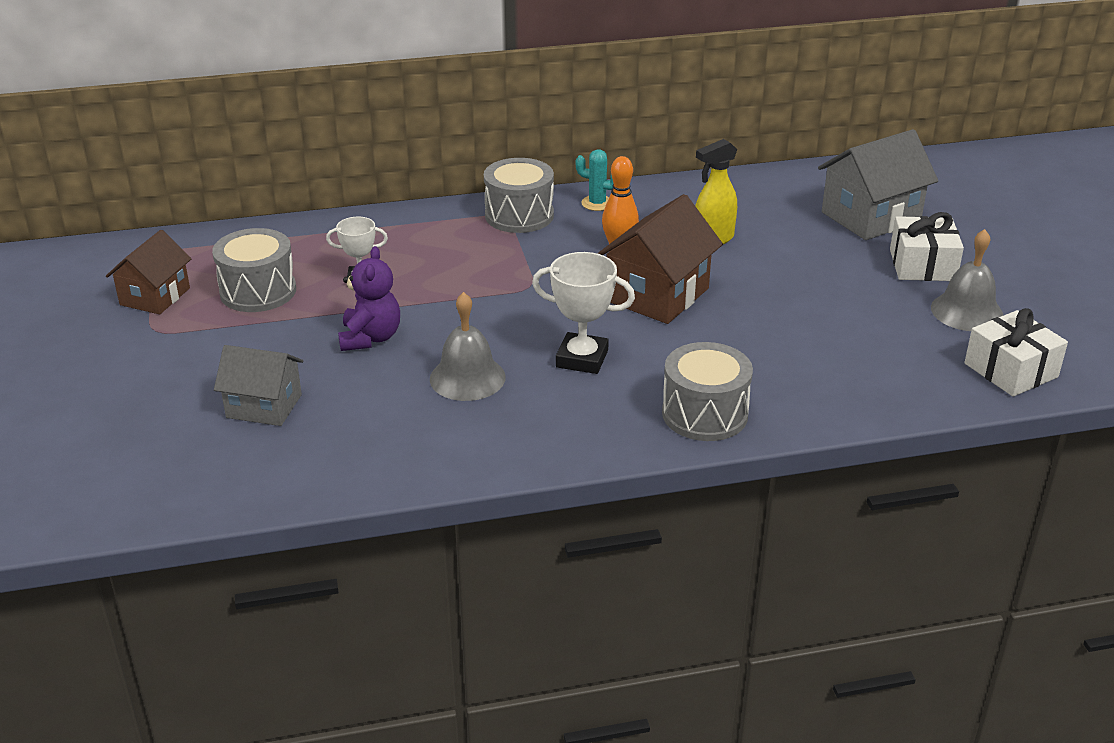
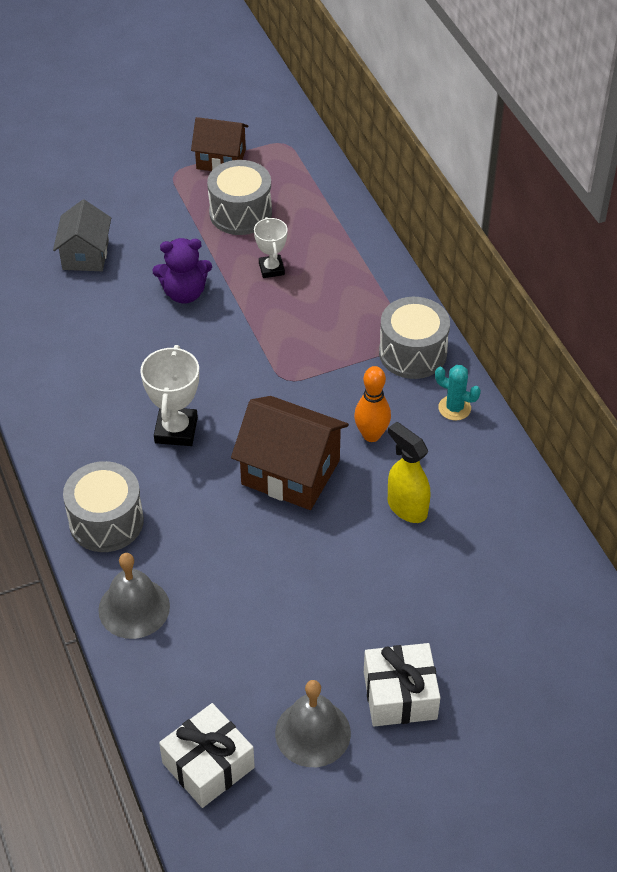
camera: 80 degrees right, 15 degrees up
grey bell [430,292,506,401] -> grey bell moved to [98,553,170,639]
turquoise cactus [576,149,613,211] -> turquoise cactus turned 75 degrees counterclockwise [435,365,481,421]
grey house [818,129,938,240] -> none

